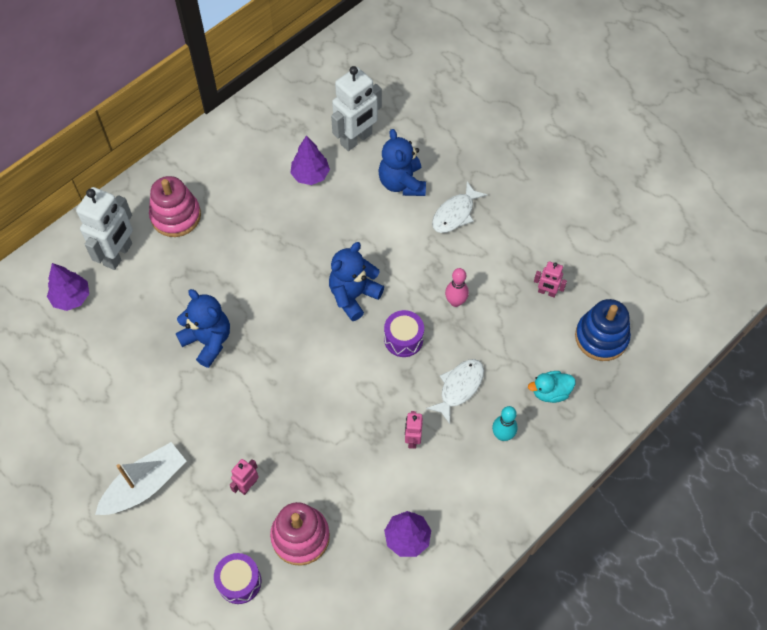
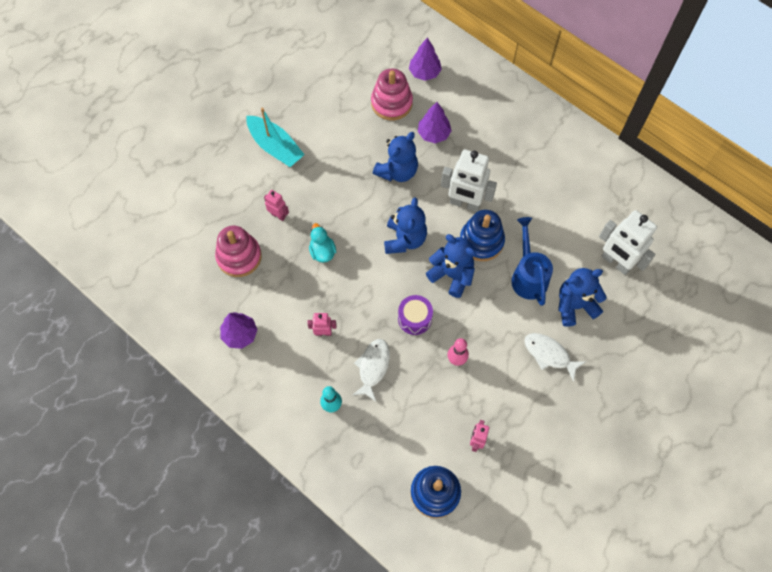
camera: 85 degrees right, 5 degrees up
white robot [76,187,133,270] -> white robot moved to [441,149,497,212]
white boat [95,442,186,515] -> turquoise boat [246,108,305,167]
pink stacking toy [149,176,201,237] -> pink stacking toy moved to [371,68,413,120]
purple drum [214,553,261,604] -> none
purple tree [290,136,330,185] -> purple tree moved to [418,102,452,143]
white fish [426,359,484,424] -> white fish turned 105 degrees counterclockwise [353,339,390,402]
turquoise duck [528,371,576,403] -> turquoise duck moved to [309,223,336,263]
none -> blue teddy bear [384,197,427,254]
none -> blue stacking toy [460,210,505,261]
none -> blue watering can [511,217,553,306]

